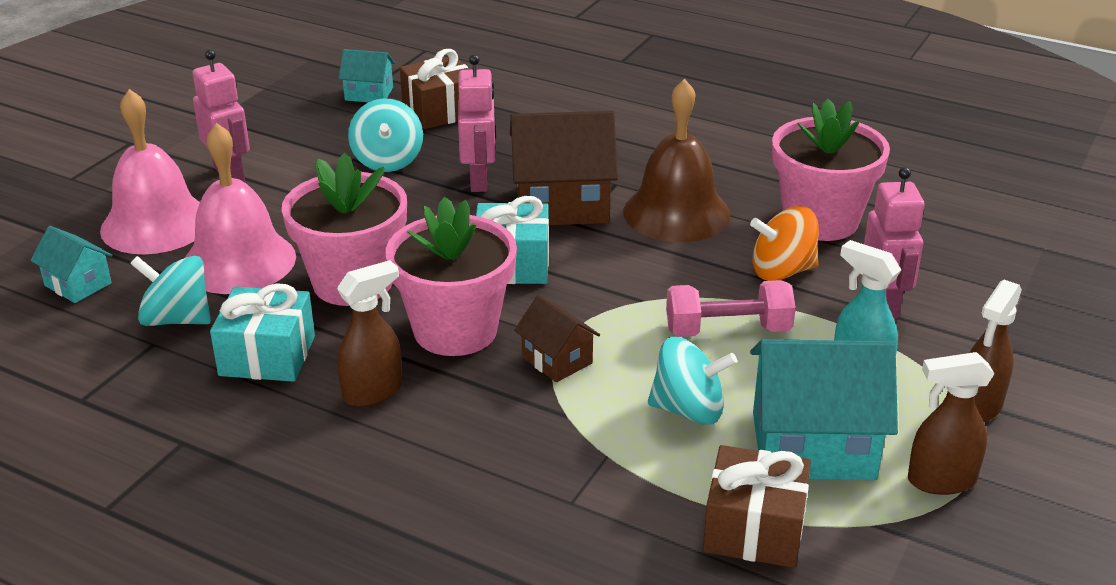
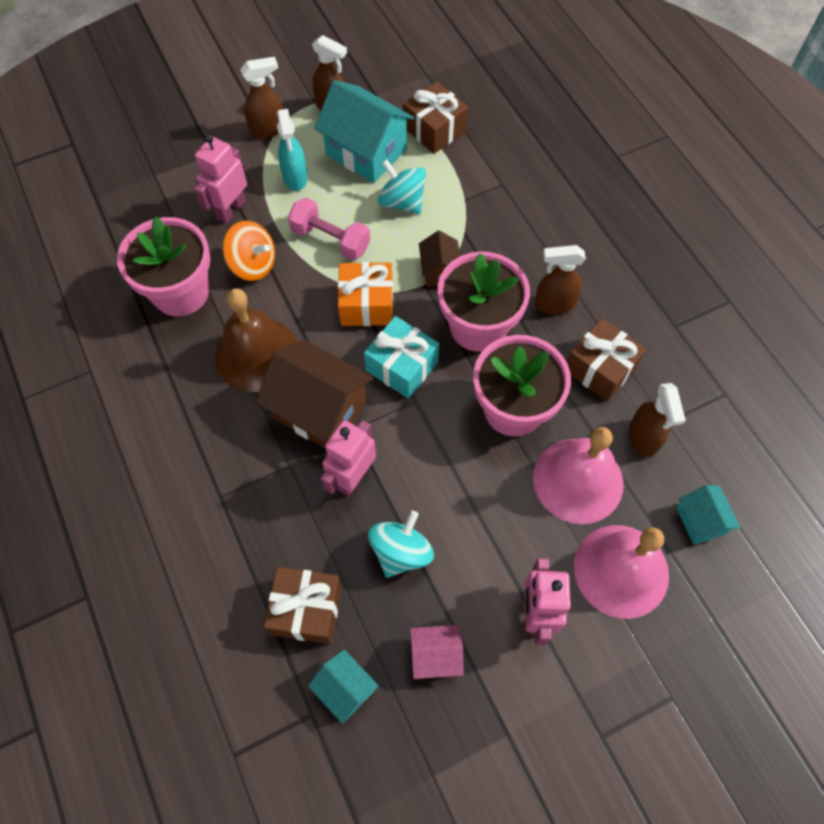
camera: 145 degrees left, 30 degrees up
turquoise spinning top [130,256,211,326] -> brown spray bottle [629,383,686,457]
turquoise gift [210,283,315,382] -> brown gift [567,318,646,402]
none -> orange gift [338,262,393,326]
none -> pink house [410,625,464,679]

